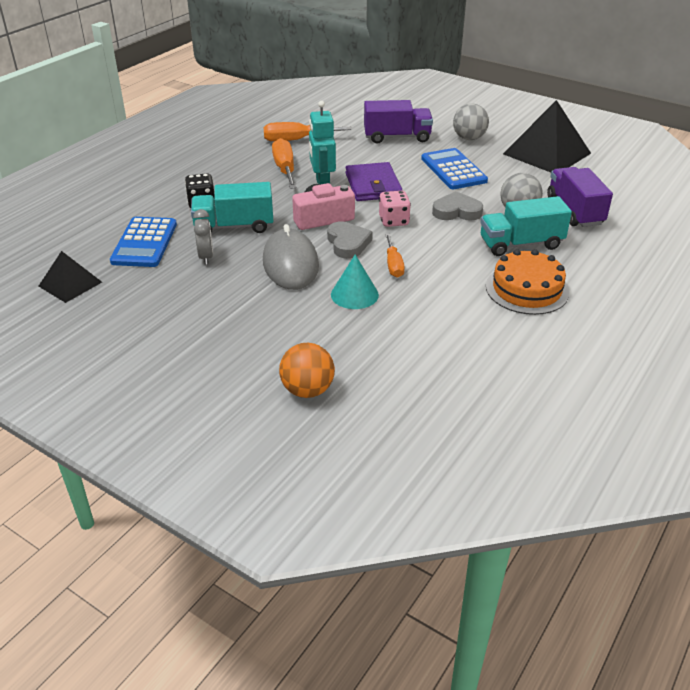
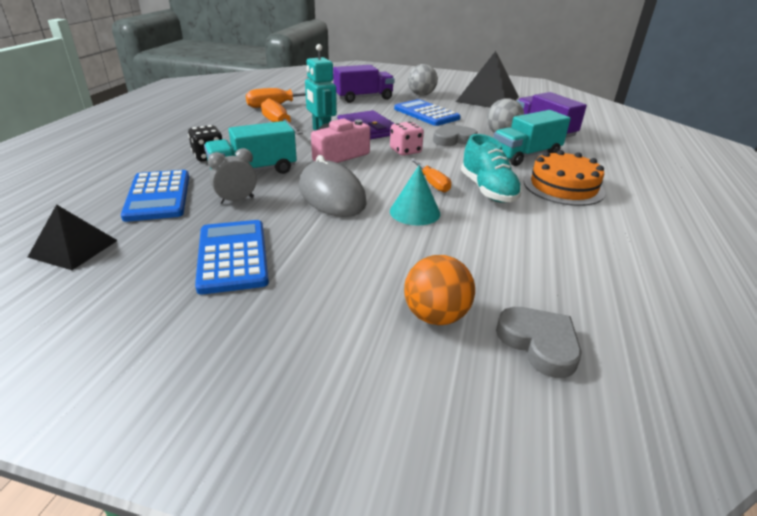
camera: 20 degrees left, 5 degrees down
grey clock [193,209,213,265] -> grey clock turned 90 degrees counterclockwise [208,148,257,204]
grey heart [327,221,373,259] -> grey heart moved to [496,307,582,378]
none -> blue calculator [195,220,269,294]
none -> turquoise shoe [461,134,522,202]

